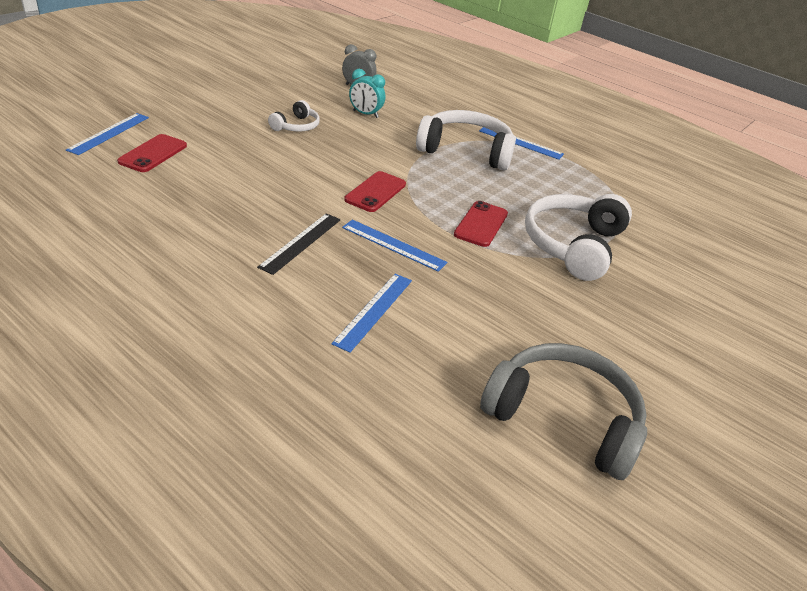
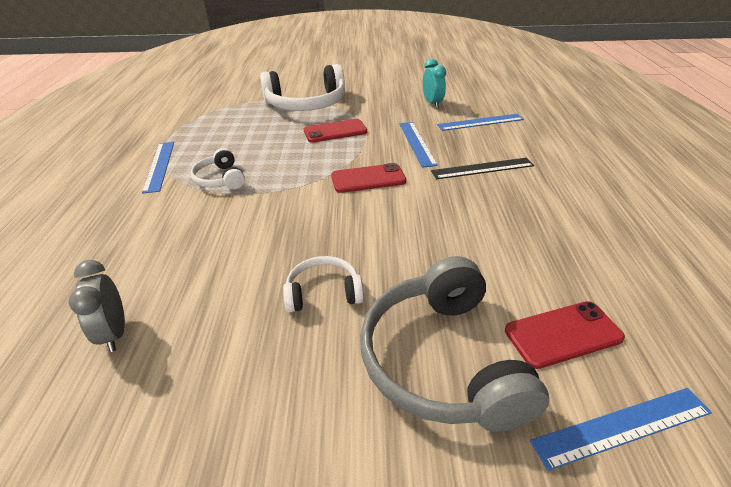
camera: 125 degrees left, 0 degrees up
turquoise clock [349,69,385,118] -> turquoise clock moved to [423,59,446,108]
white headphones [416,110,516,170] -> white headphones [191,148,245,189], size x0.51
grey headphones [480,343,647,480] -> grey headphones moved to [360,256,549,432]

